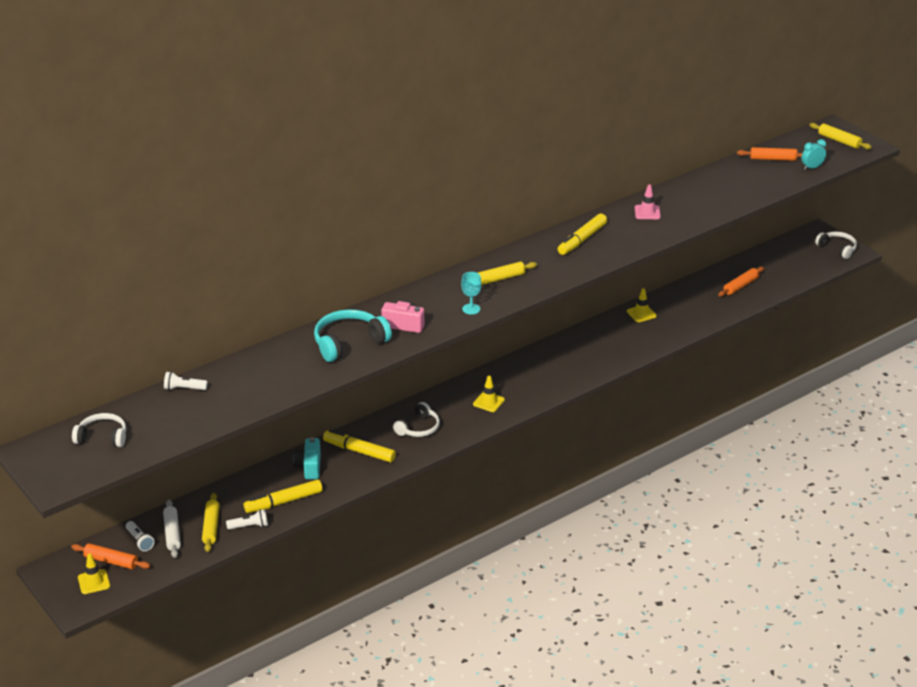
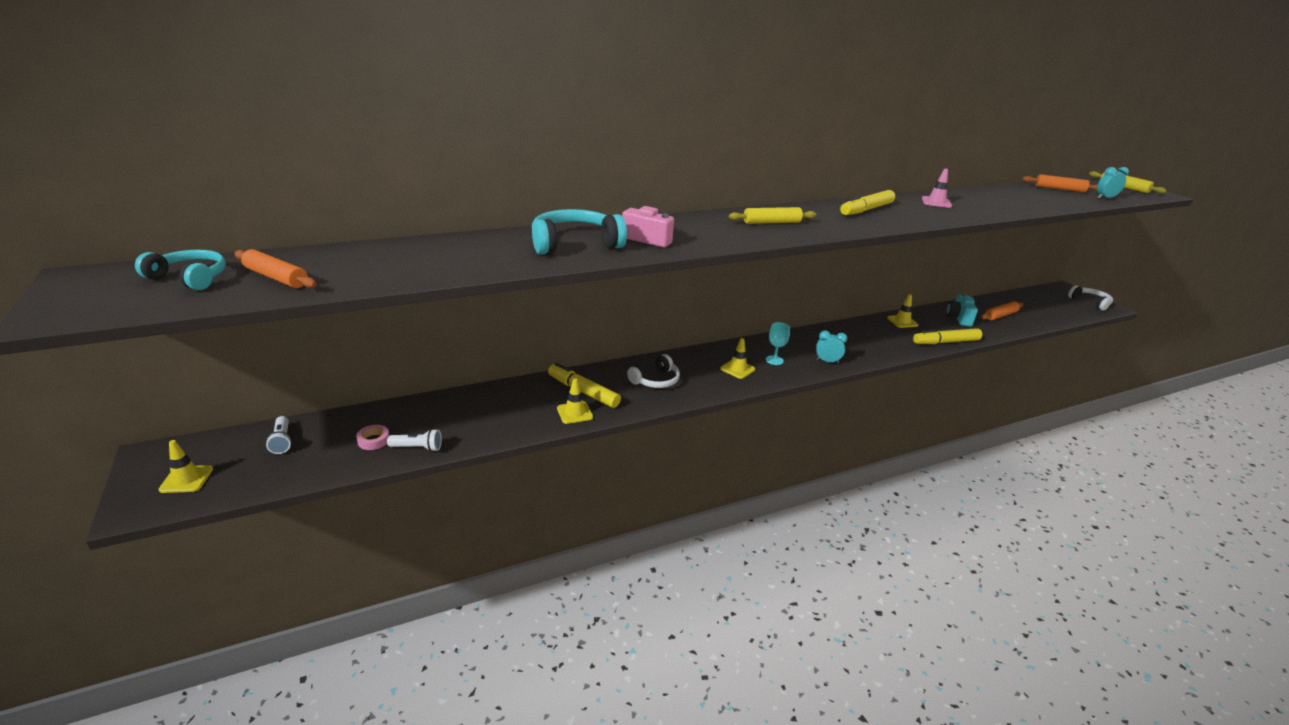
camera: 10 degrees right, 5 degrees down
orange rolling pin [71,543,150,569] -> orange rolling pin moved to [235,249,317,288]
white headphones [72,413,126,447] -> turquoise headphones [135,250,226,290]
white rolling pin [163,499,181,558] -> none
white flashlight [164,372,208,390] -> none
yellow rolling pin [202,493,220,552] -> pink tape [356,425,389,450]
yellow marker [244,479,323,513] -> yellow marker moved to [913,328,982,344]
turquoise camera [293,437,321,479] -> turquoise camera moved to [946,294,978,326]
turquoise goblet [461,272,482,315] -> turquoise goblet moved to [766,322,790,365]
none -> yellow traffic cone [557,379,593,424]
none -> turquoise clock [816,330,847,363]

